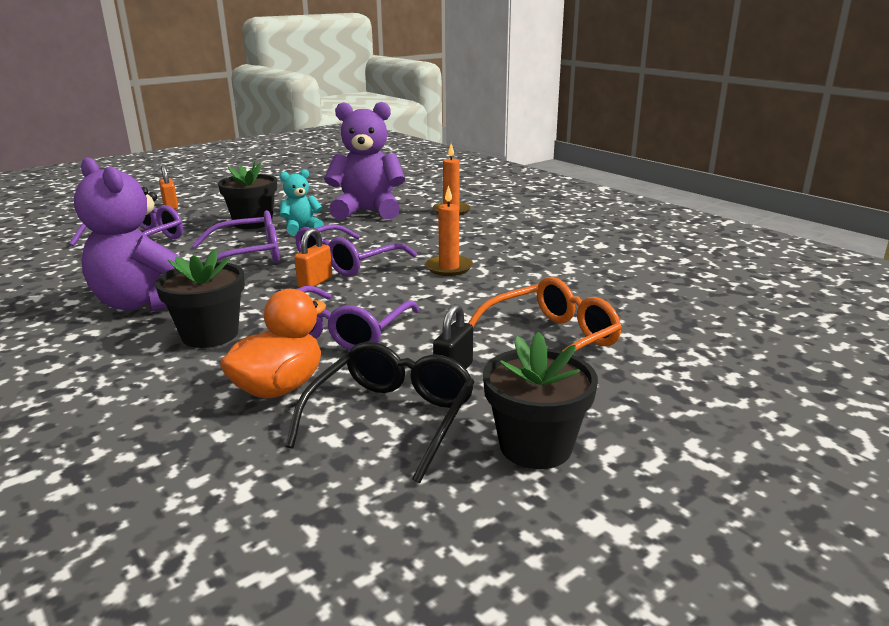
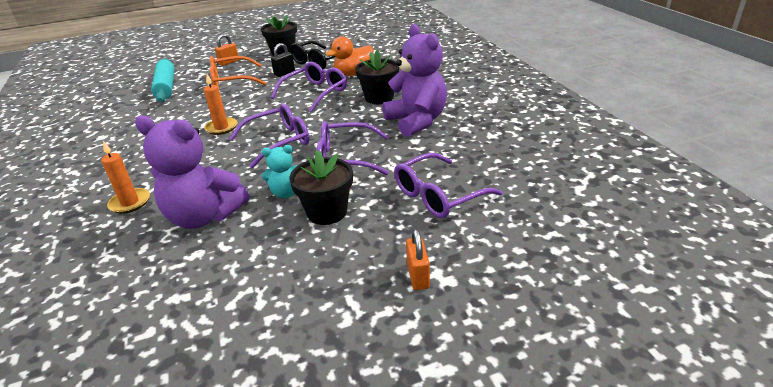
camera: 160 degrees left, 10 degrees up
orange padlock [294,228,332,287] -> orange padlock moved to [215,34,239,66]
none -> turquoise rolling pin [151,58,175,102]

